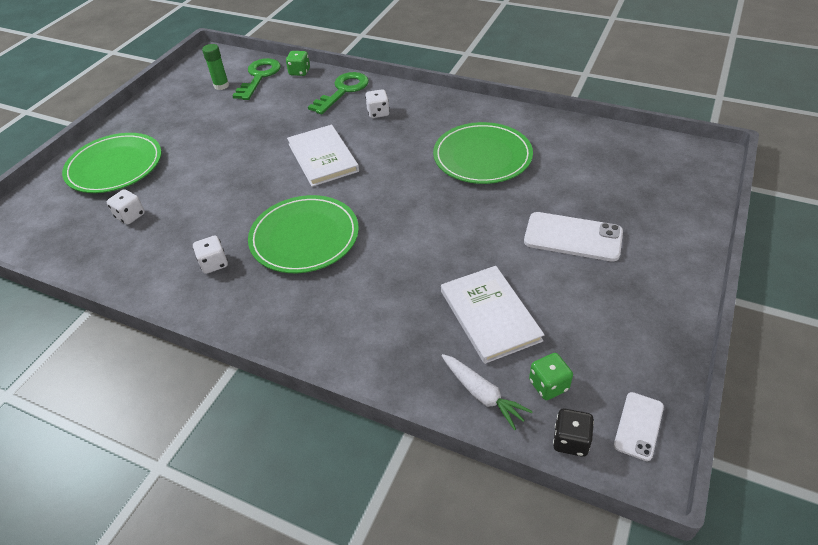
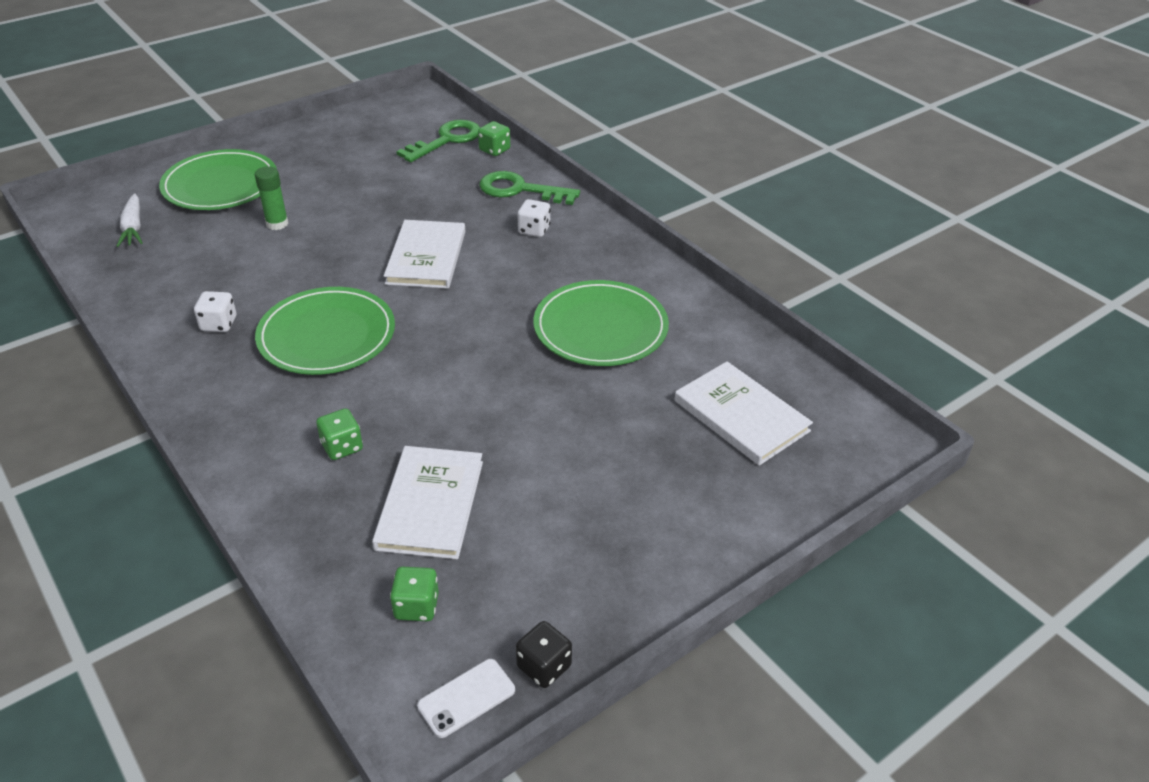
camera: 25 degrees right, 5 degrees down
white dice [107,189,145,225] -> none
green glue stick [202,44,229,90] -> green glue stick moved to [255,166,289,230]
green key [308,72,369,114] -> green key turned 135 degrees counterclockwise [479,171,580,205]
white carrot [441,354,533,430] -> white carrot moved to [117,193,143,247]
white phone [524,212,623,262] -> none
black dice [553,409,594,457] -> black dice moved to [516,621,572,688]
none -> green dice [316,408,363,460]
none -> white book [675,361,813,466]

